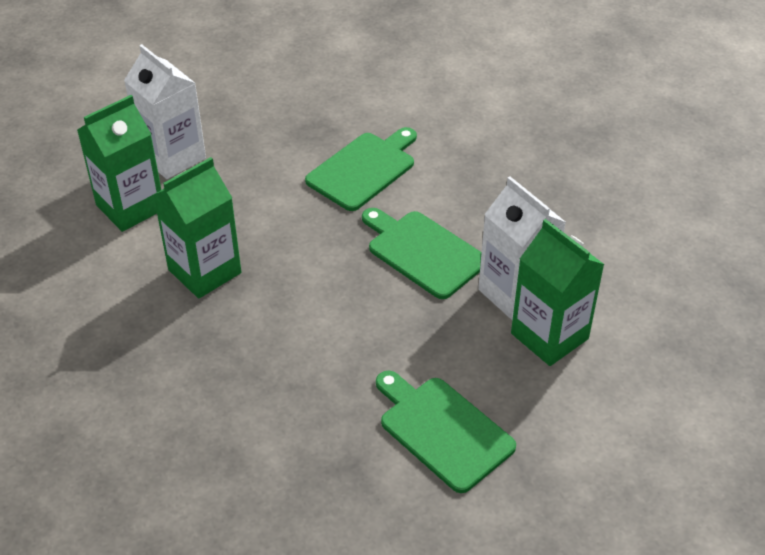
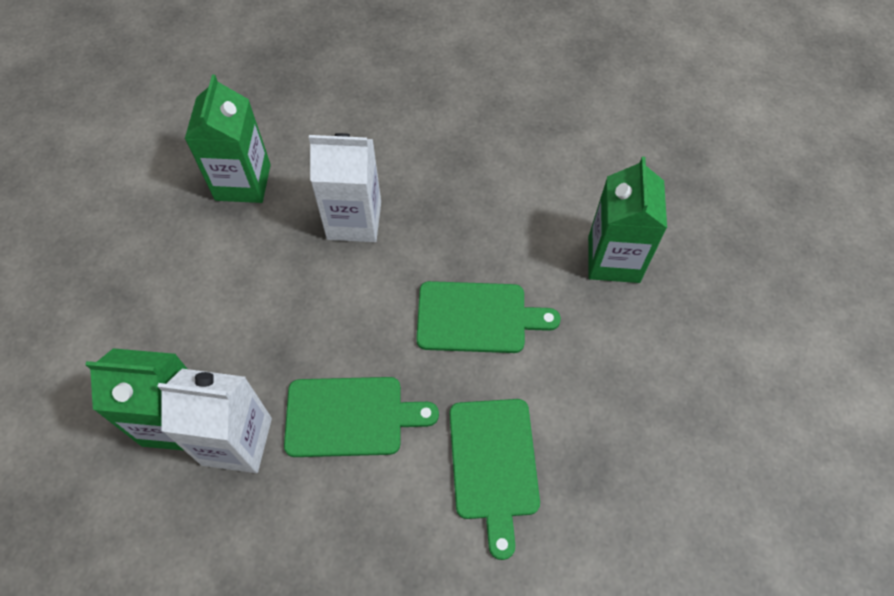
camera: 135 degrees right, 15 degrees up
white carton [124,44,206,179] -> white carton moved to [309,133,381,242]
green carton [153,157,241,299] -> green carton moved to [185,75,271,203]
green cutting board [376,371,516,493] -> green cutting board moved to [416,281,561,353]

